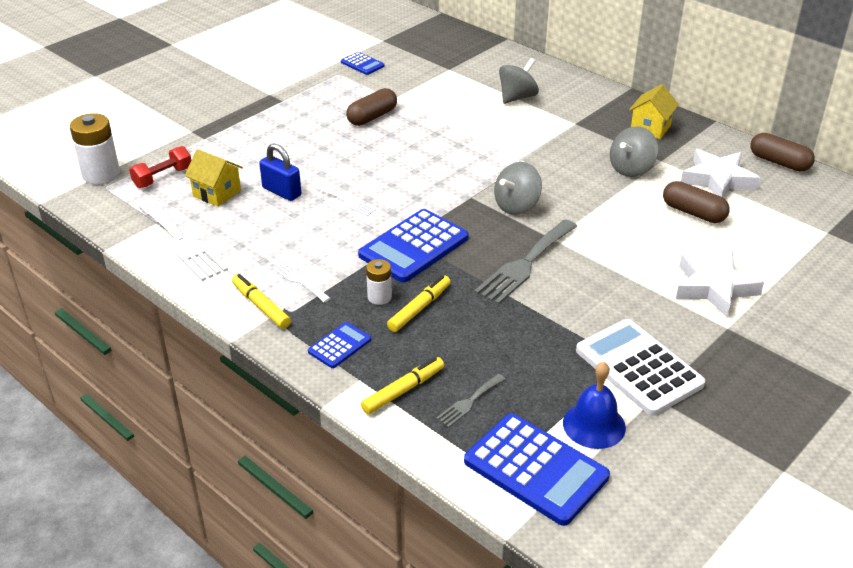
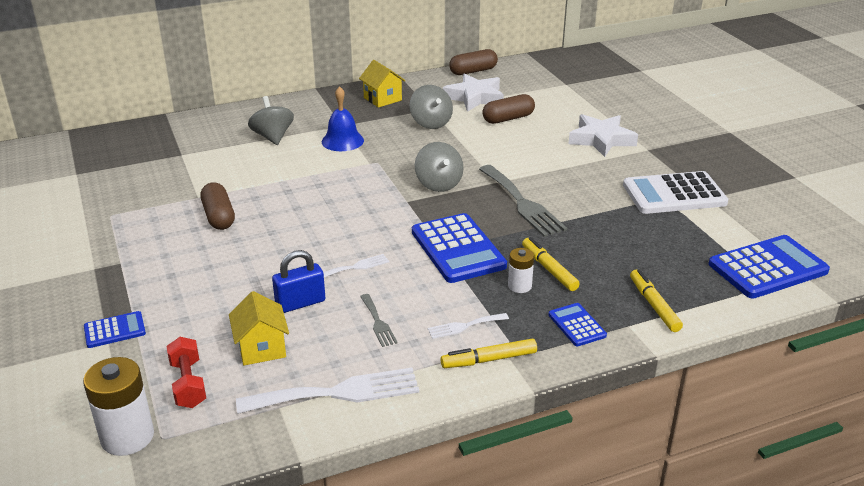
camera: 65 degrees left, 5 degrees down
yellow house [184,149,243,207] -> yellow house turned 75 degrees counterclockwise [229,291,289,365]
blue calculator [341,52,385,75] -> blue calculator moved to [84,311,146,348]
grey fork [436,374,505,428] -> grey fork moved to [360,294,398,347]
blue bell [563,361,626,449] -> blue bell moved to [322,86,364,151]

